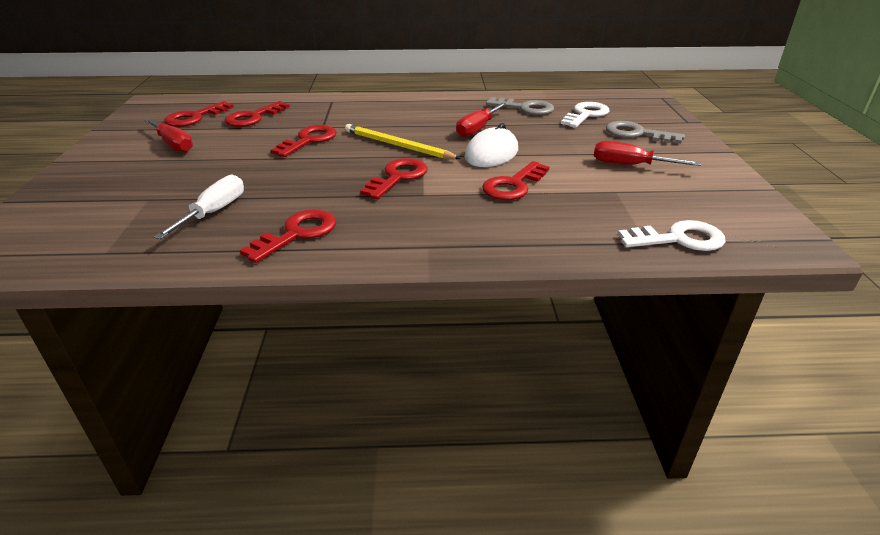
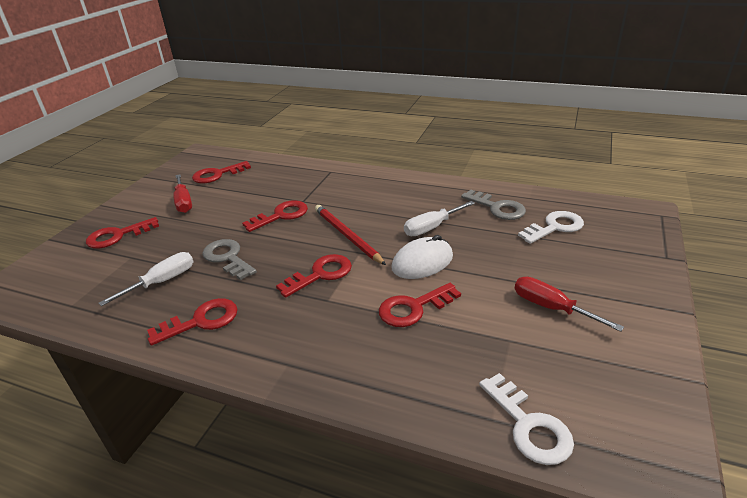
camera: 25 degrees right, 0 degrees up
red key [224,101,290,127] -> red key moved to [86,217,159,248]
yellow pencil [345,124,461,159] -> red pencil [315,205,386,265]
red screwdriver [456,103,507,137] -> white screwdriver [404,201,475,236]
grey key [606,121,685,144] -> grey key moved to [202,239,257,280]
white key [618,220,726,251] -> white key turned 45 degrees clockwise [479,373,574,465]

